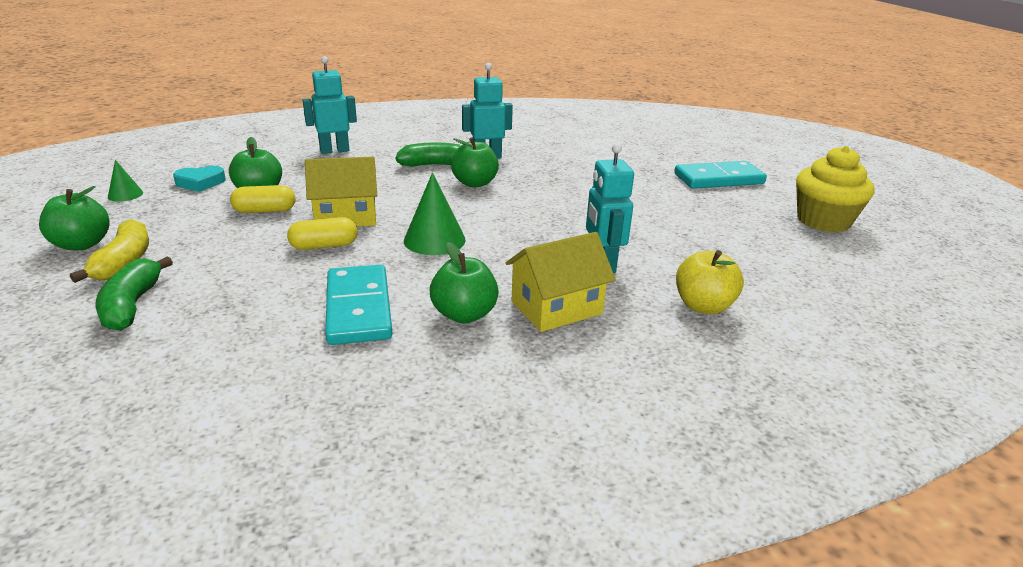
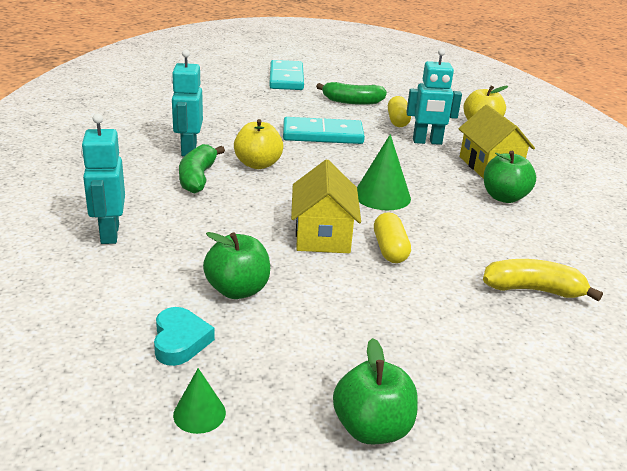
camera: 80 degrees left, 0 degrees up
yellow banana [70,219,149,283] -> yellow banana moved to [483,259,603,301]
green banana [96,256,173,331] -> green banana moved to [316,82,387,105]
yellow capsule [230,185,295,213] -> yellow capsule moved to [388,96,411,127]
turquoise domino [325,265,393,345] -> turquoise domino moved to [283,117,365,144]
green apple [451,137,499,187] -> yellow apple [234,119,283,169]
yellow cupcake [796,146,875,233] -> none

